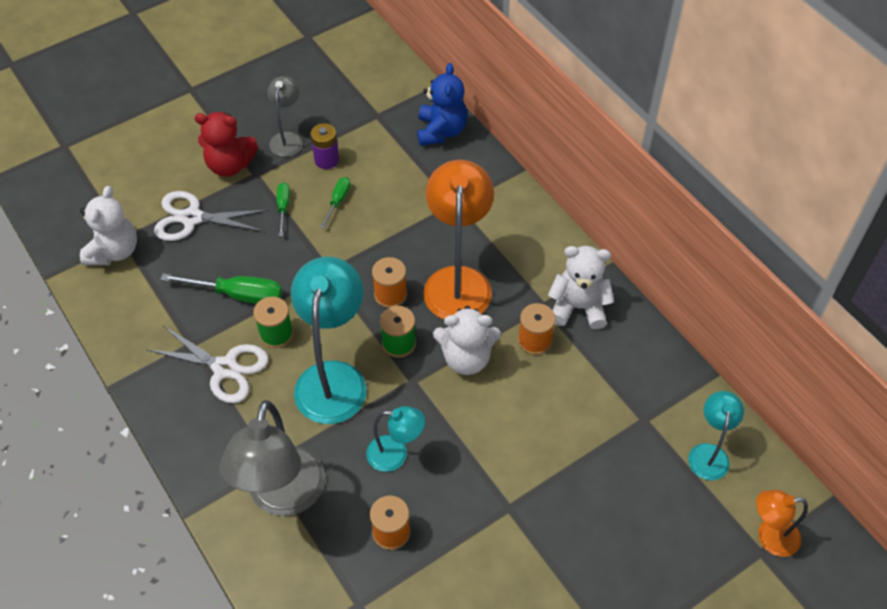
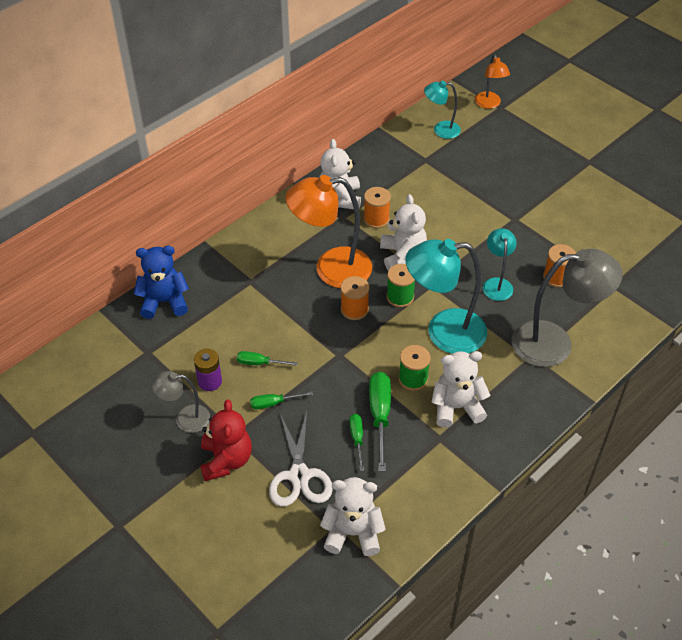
camera: 100 degrees left, 5 degrees down
white scissors [146,326,269,403] -> white teddy bear [431,351,490,428]
none -> green screwdriver [349,414,364,471]

